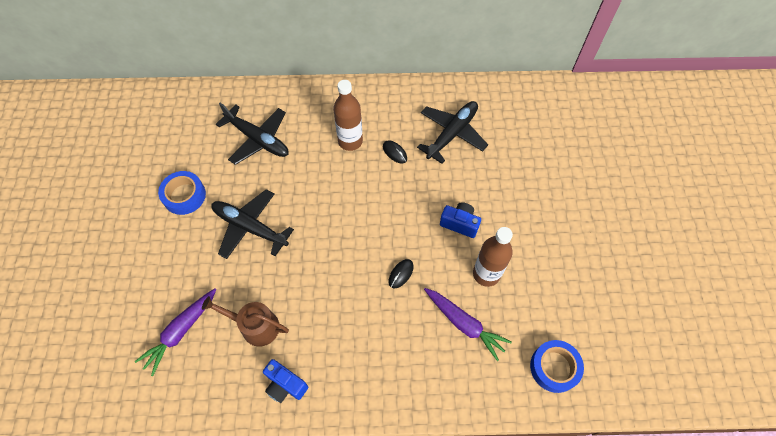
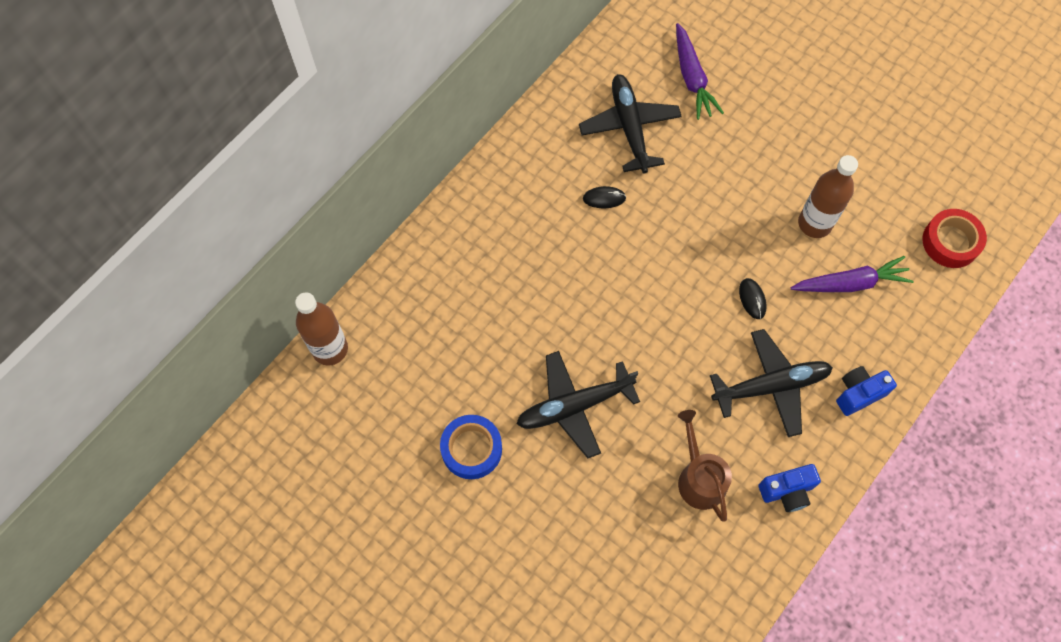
camera: 50 degrees left, 5 degrees up
purple carrot [134,288,216,376] -> purple carrot moved to [676,23,724,120]
brown watering can [202,296,289,347] -> brown watering can turned 105 degrees clockwise [678,410,732,521]
black plane [216,103,289,165] -> black plane moved to [710,329,833,437]
brown bottle [333,80,363,151] -> brown bottle moved to [295,293,348,366]
blue camera [440,202,481,238] -> blue camera moved to [836,366,897,416]
blue tape [530,340,584,393] -> red tape [922,209,987,268]

